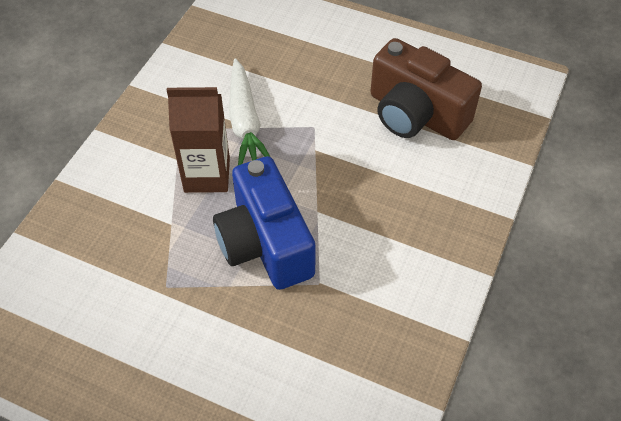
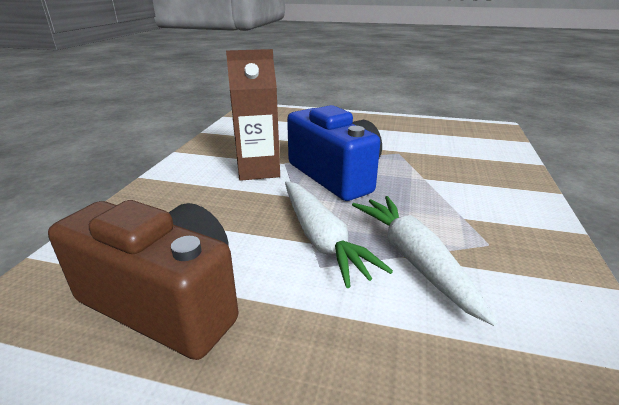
camera: 170 degrees right, 25 degrees down
brown carton [167,87,230,193] -> brown carton moved to [226,49,280,181]
none -> white carrot [285,181,393,288]

